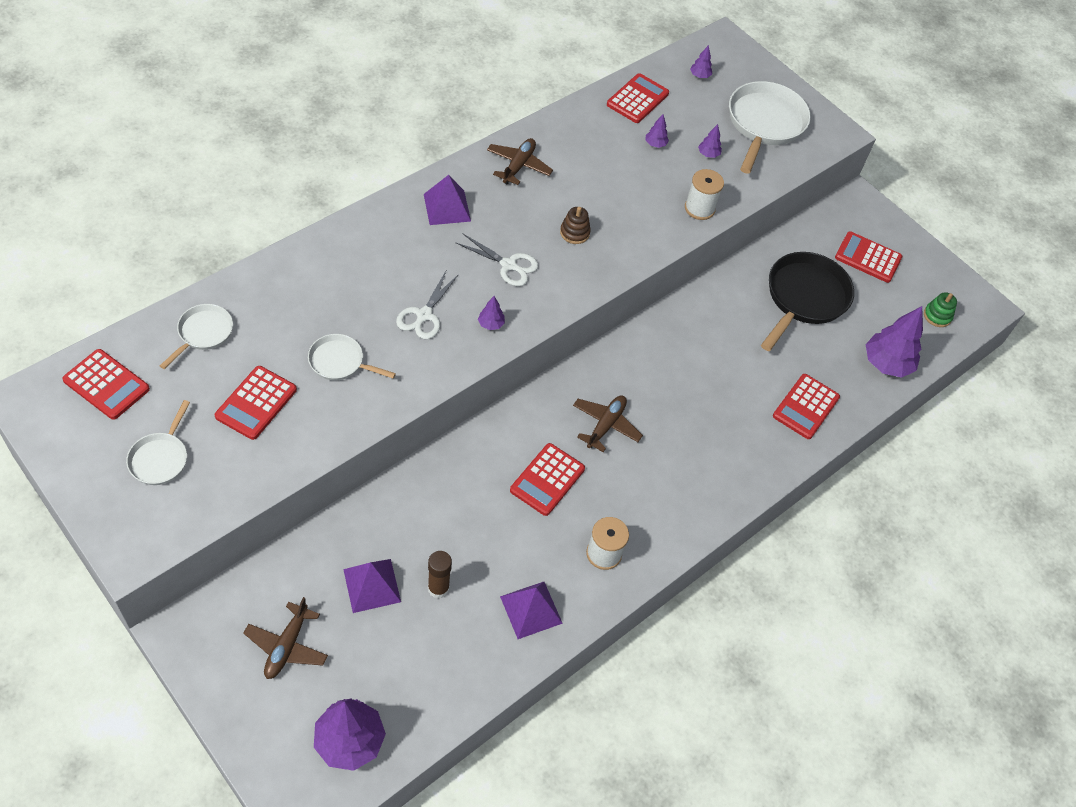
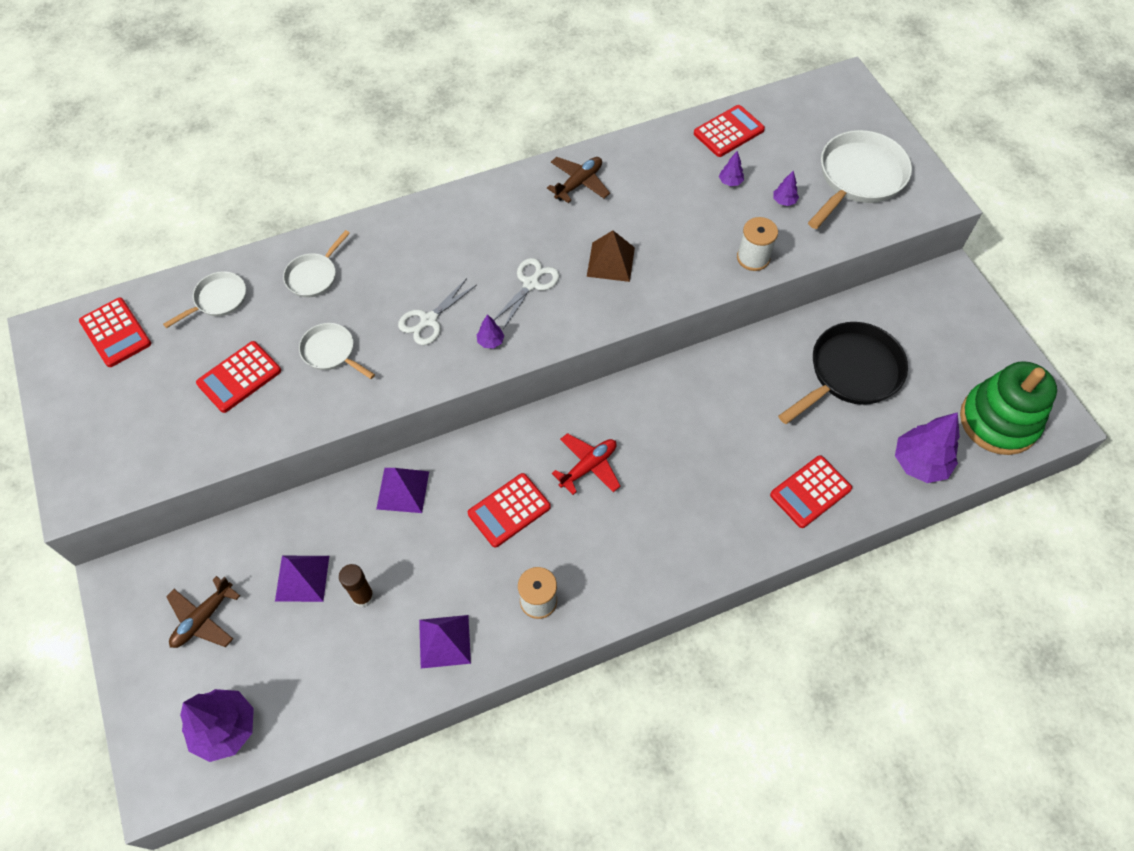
camera: 25 degrees right, 5 degrees up
white pan [126,400,190,485] -> white pan moved to [283,230,350,297]
purple pyramid [424,175,471,225] -> purple pyramid moved to [376,468,429,513]
white scissors [455,234,539,286] -> white scissors turned 105 degrees counterclockwise [493,258,560,329]
brown stacking toy [560,207,591,244] -> brown pyramid [587,230,635,282]
brown plane [573,395,643,452] -> red plane [552,433,621,495]
purple tree [690,45,712,78] -> none
red calculator [835,231,902,283] -> none
green stacking toy [924,292,957,327] -> green stacking toy [960,361,1057,455], size x2.43

